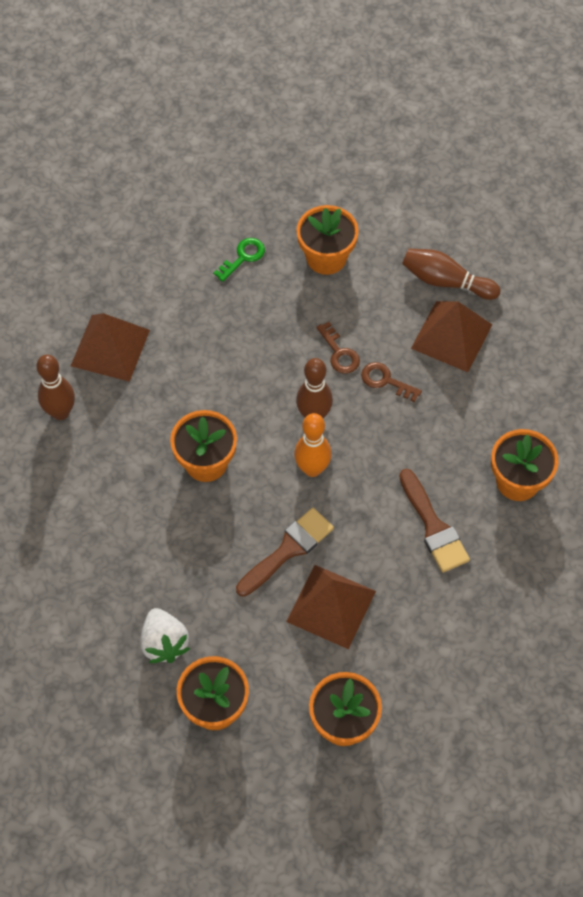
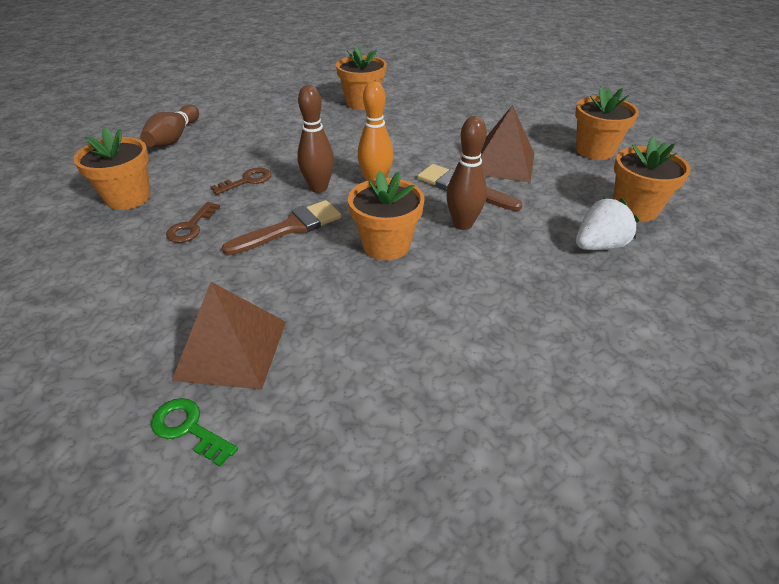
camera: 100 degrees left, 20 degrees down
brown bowling pin [36,354,75,420] -> brown bowling pin moved to [446,116,487,230]
green key [213,238,265,282] -> green key moved to [151,398,238,467]
brown key [361,362,422,402] -> brown key moved to [166,202,220,243]
brown brush [399,469,470,573] -> brown brush moved to [222,200,342,255]
brown pyramid [411,301,492,372] -> none

